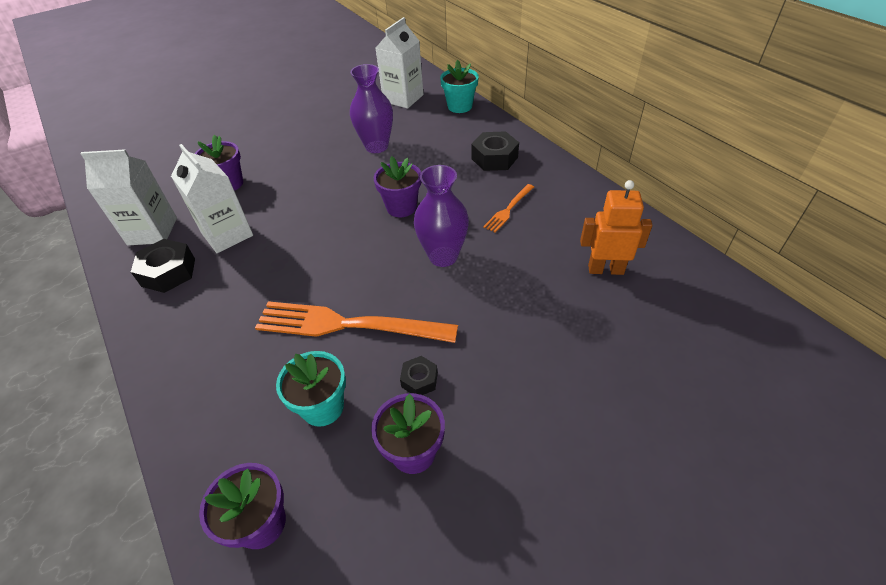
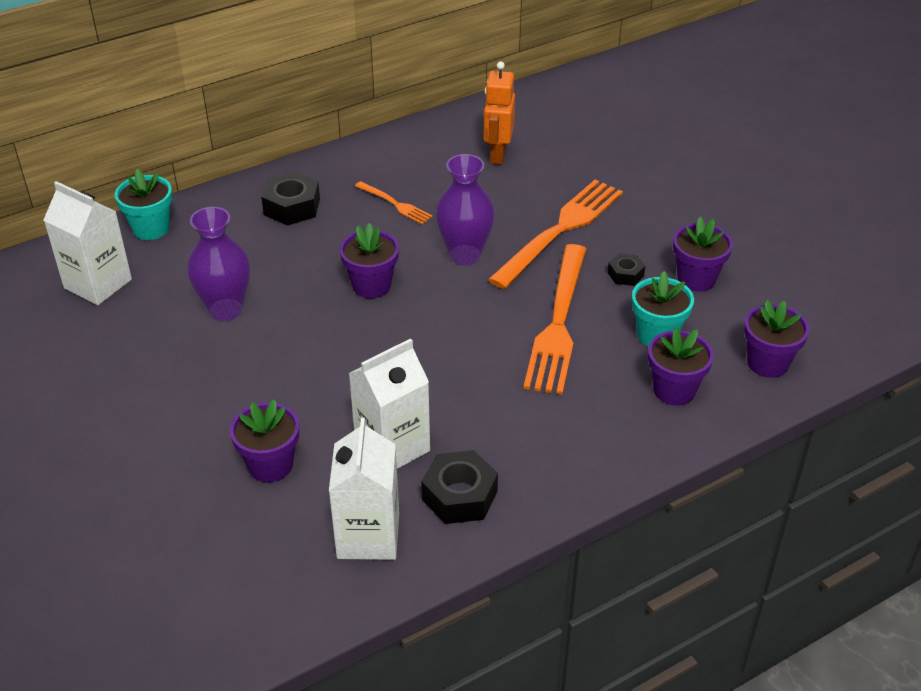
camera: 90 degrees left, 5 degrees down
none -> orange fork [488,180,623,289]
none -> purple flower pot [648,327,714,406]

